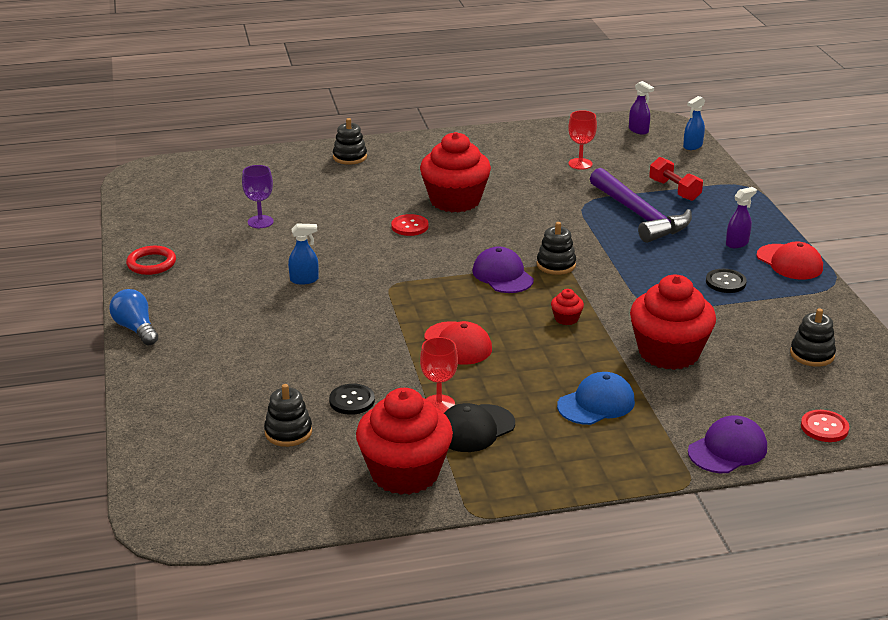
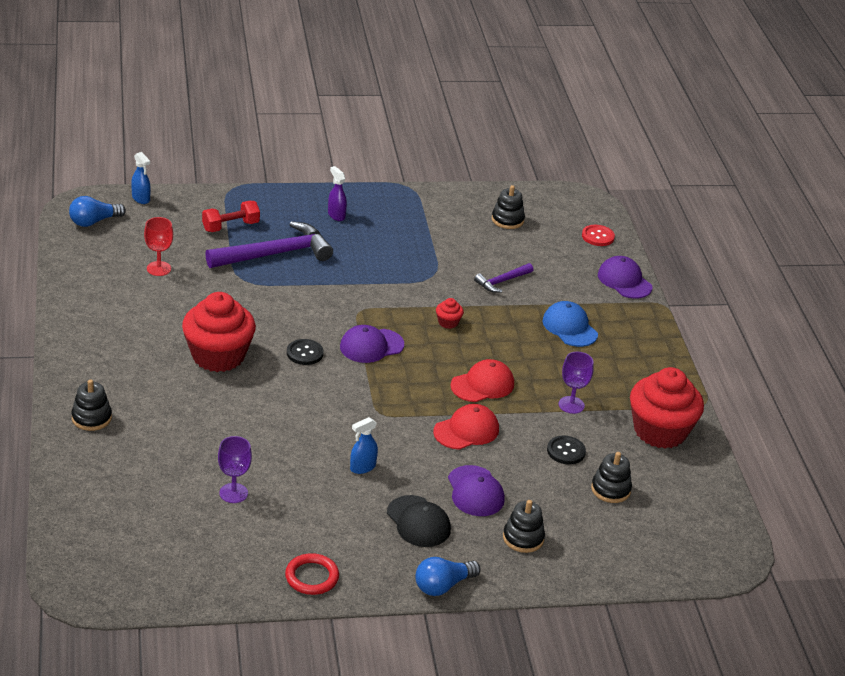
camera: 90 degrees left, 5 degrees up
blue spray bottle [288,223,319,284] -> blue spray bottle turned 120 degrees counterclockwise [350,417,378,474]
red button [391,214,429,236] -> none
red goblet [420,337,458,413] -> purple goblet [558,352,594,414]
black cap [444,403,515,452] -> black cap moved to [387,495,451,547]
black stacking toy [537,222,576,275] -> black stacking toy moved to [503,500,545,553]
purple spray bottle [629,81,654,135] -> blue light bulb [69,196,126,227]
red cupcake [630,275,716,370] -> purple hammer [474,263,533,293]
black button [706,269,747,293] -> black button moved to [287,339,323,365]
red cap [757,241,823,279] -> red cap moved to [433,404,499,450]
none -> purple cap [448,465,505,516]

